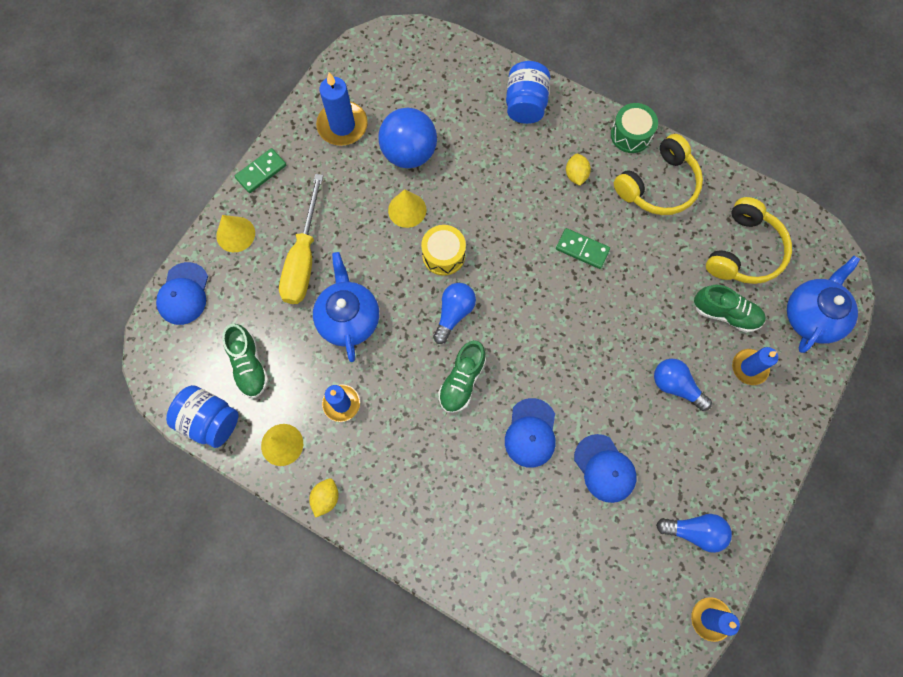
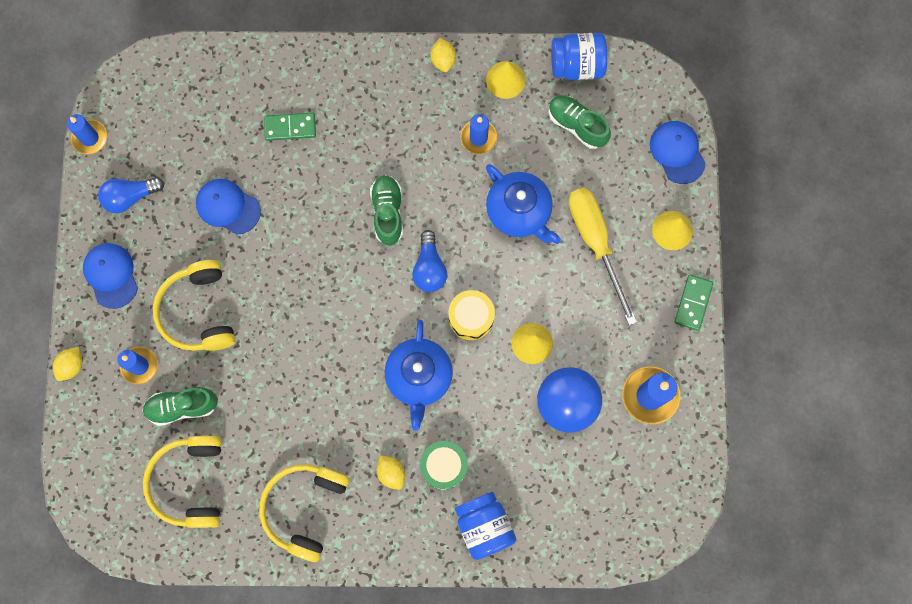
camera: 150 degrees right, 5 degrees up
blue cap [505,398,556,468] -> blue cap moved to [83,243,138,309]
green domino [556,228,610,269] -> green domino moved to [264,112,316,141]
green drum [611,103,658,153] -> green drum moved to [420,441,468,490]
blue light bulb [654,359,712,411] -> yellow headphones [153,260,236,351]
blue teapot [787,256,860,353] -> blue teapot moved to [385,320,453,431]
none -> yellow lemon [53,347,82,381]

